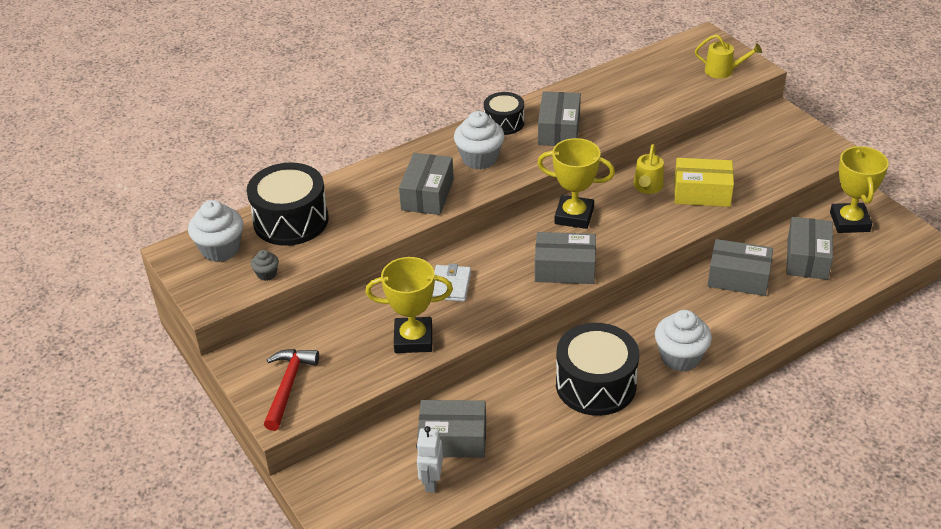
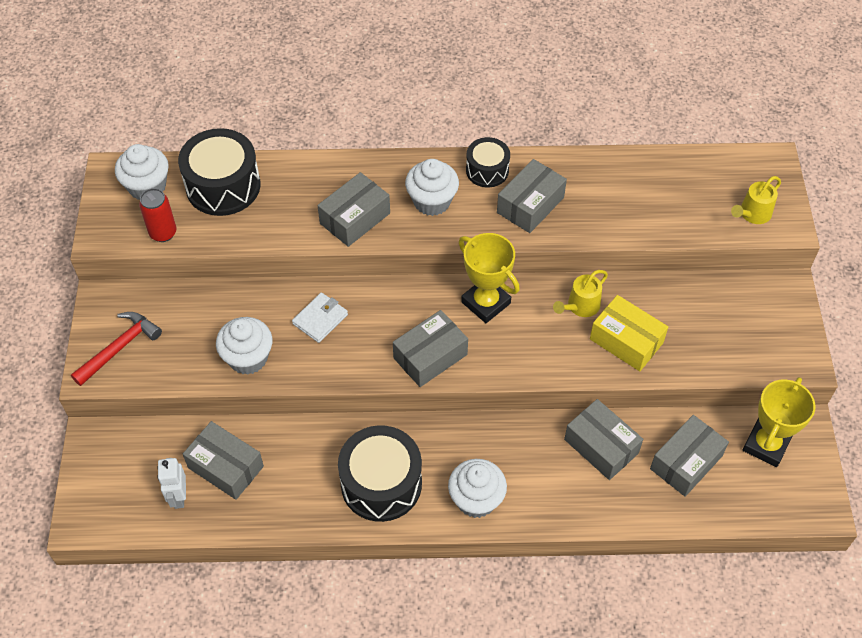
camera: 30 degrees right, 15 degrees up
grey cupcake [251,250,279,281] -> red can [139,188,177,242]
yellow trophy [365,257,453,353] -> white cupcake [216,317,272,375]
white robot [416,426,443,493] -> white robot turned 45 degrees counterclockwise [157,458,186,509]
grey box [535,232,596,284] -> grey box turned 75 degrees counterclockwise [393,310,468,387]
yellow watering can [695,34,762,79] -> yellow watering can turned 90 degrees clockwise [731,176,781,224]

